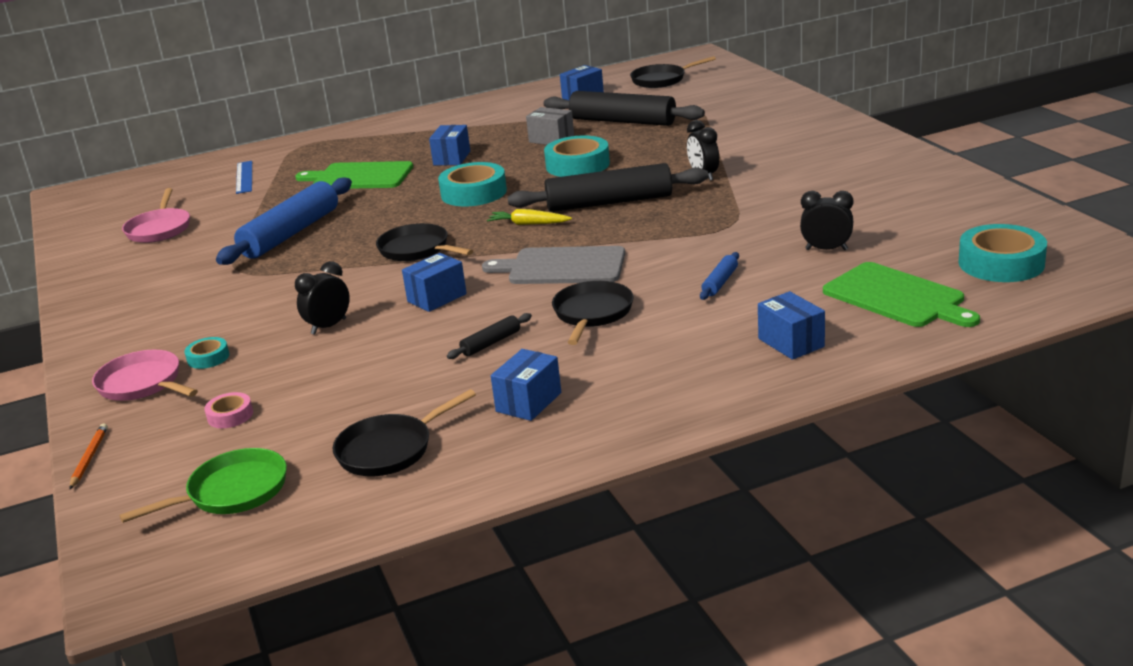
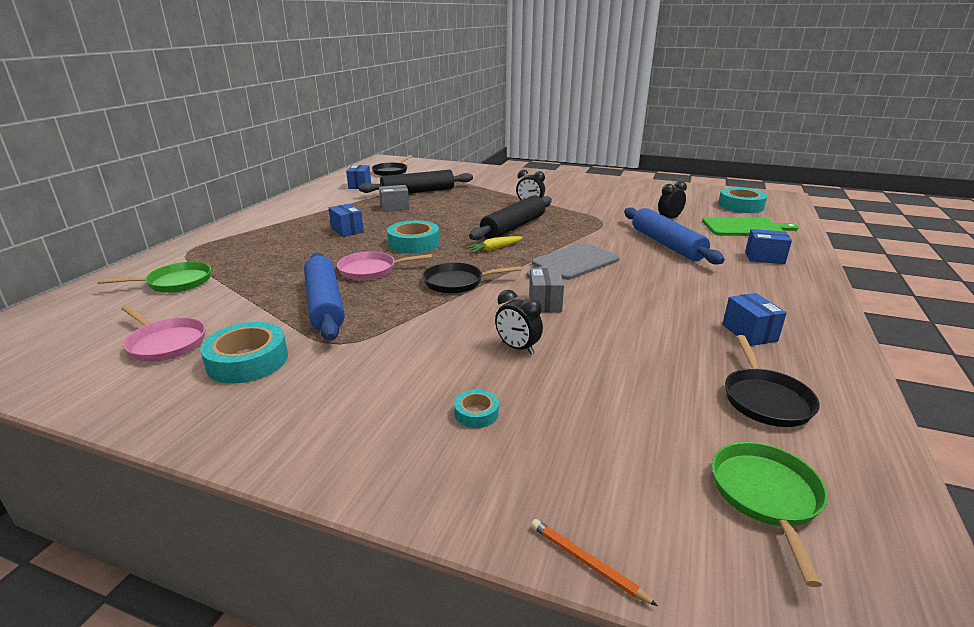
camera: 50 degrees left, 0 degrees up
pink pan [92,350,198,401] -> pink pan moved to [337,252,432,281]
pink tape [204,392,253,428] -> none
blue ruler [236,161,252,194] -> green pan [97,262,211,293]
green cutting board [295,161,413,189] -> none
black clock [295,261,350,335] -> black clock turned 45 degrees counterclockwise [495,290,543,355]
blue box [402,253,467,312] -> grey box [529,268,564,312]
black rolling pin [447,313,532,359] -> none
turquoise tape [544,135,610,177] -> turquoise tape moved to [200,322,288,384]
black pan [552,281,634,345] -> none
blue rolling pin [700,252,739,300] -> blue rolling pin [624,207,724,264], size x2.30

